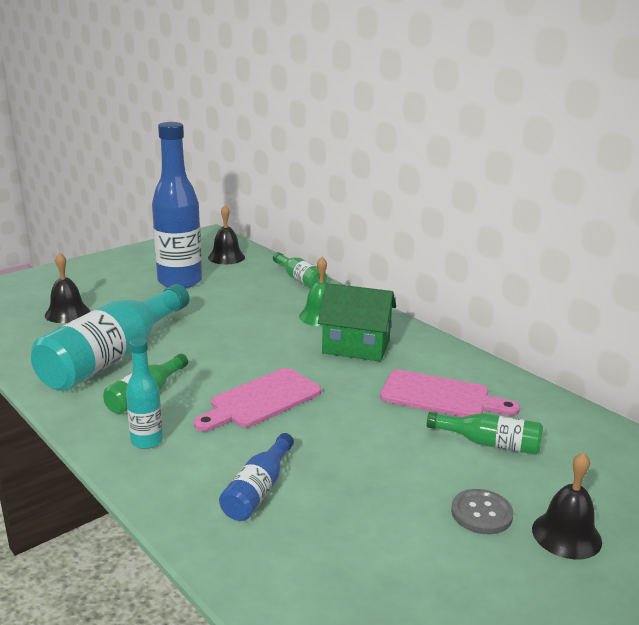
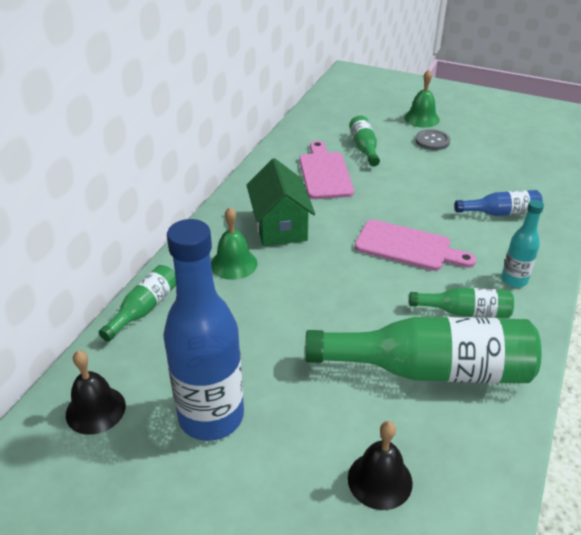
camera: 115 degrees left, 15 degrees up
turquoise bottle [31,284,189,391] -> green bottle [305,317,541,383]
black bell [532,452,602,560] -> green bell [404,70,440,128]

